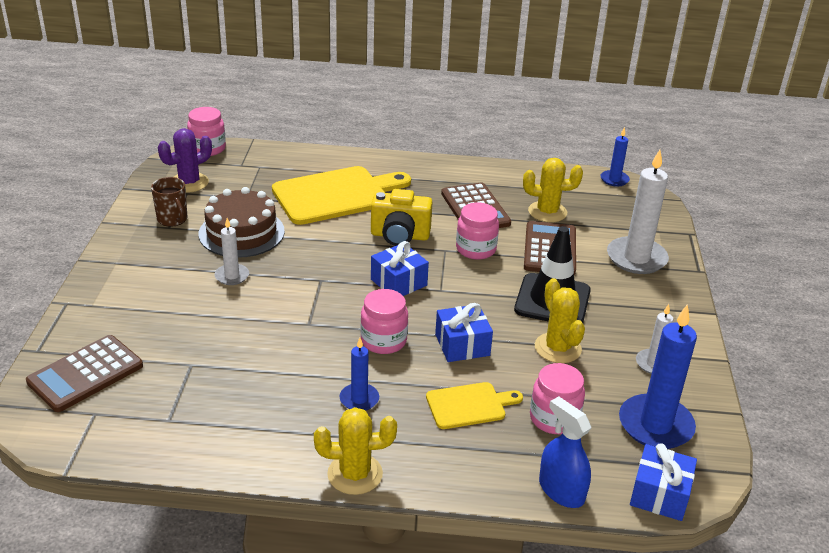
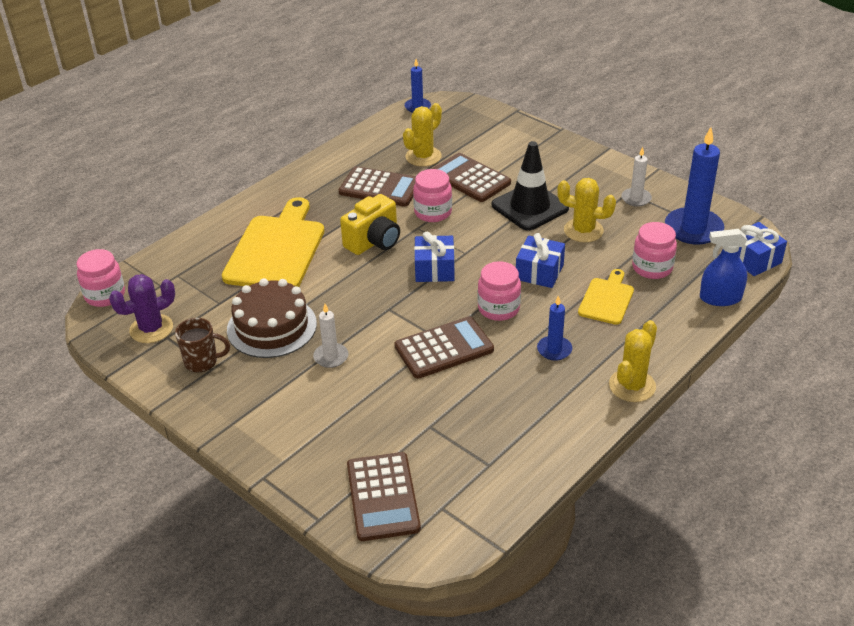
camera: 50 degrees left, 5 degrees up
purple cactus [158,128,212,193] -> purple cactus turned 60 degrees clockwise [109,274,175,343]
white candle [607,150,669,274] -> none
none -> brown calculator [394,316,494,379]

